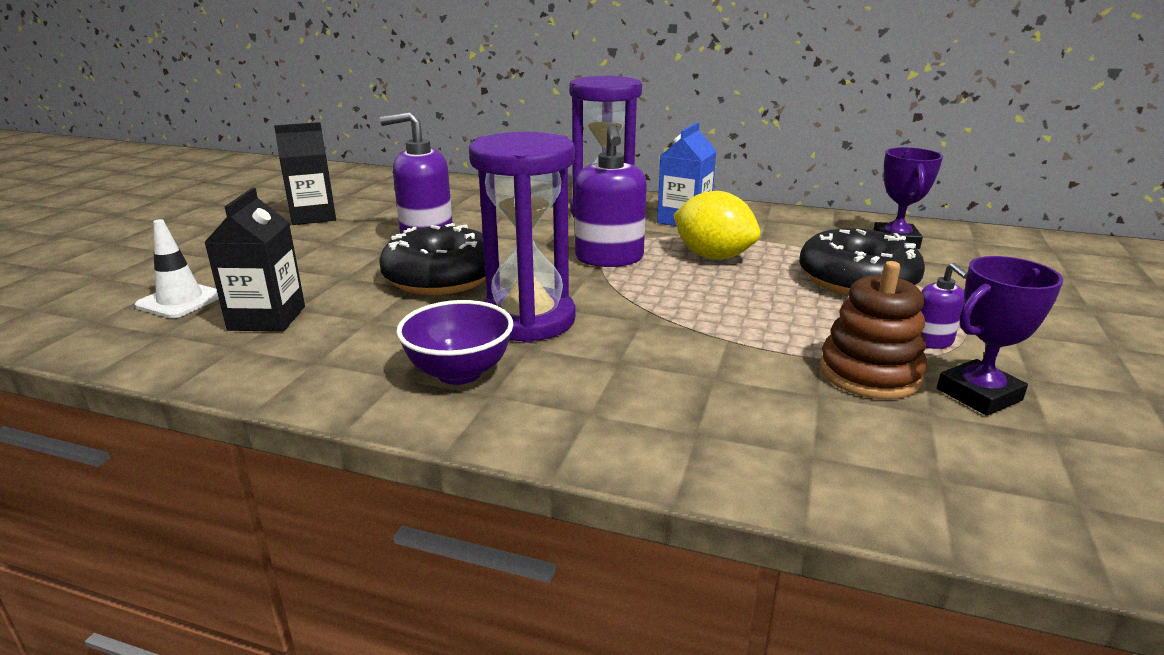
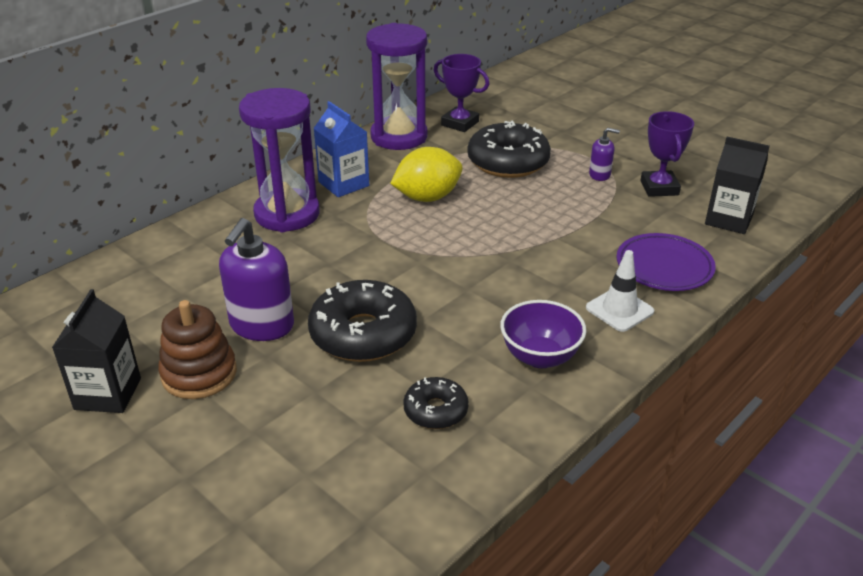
camera: 65 degrees left, 10 degrees up
white traffic cone [135,219,219,318] -> white traffic cone moved to [586,250,654,332]
black carton [204,188,305,332] -> black carton moved to [705,137,770,234]
purple hourglass [469,132,576,343] -> purple hourglass moved to [366,23,427,150]
purple soap dispenser [575,124,647,267] -> none
brown stacking toy [819,261,927,399] -> brown stacking toy moved to [158,300,237,399]
none -> black donut [403,377,469,429]
none -> purple plate [616,233,716,291]

